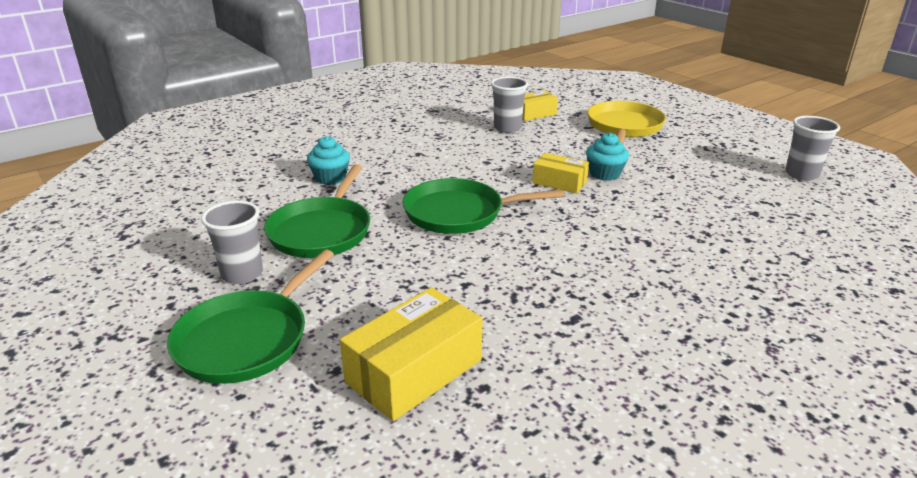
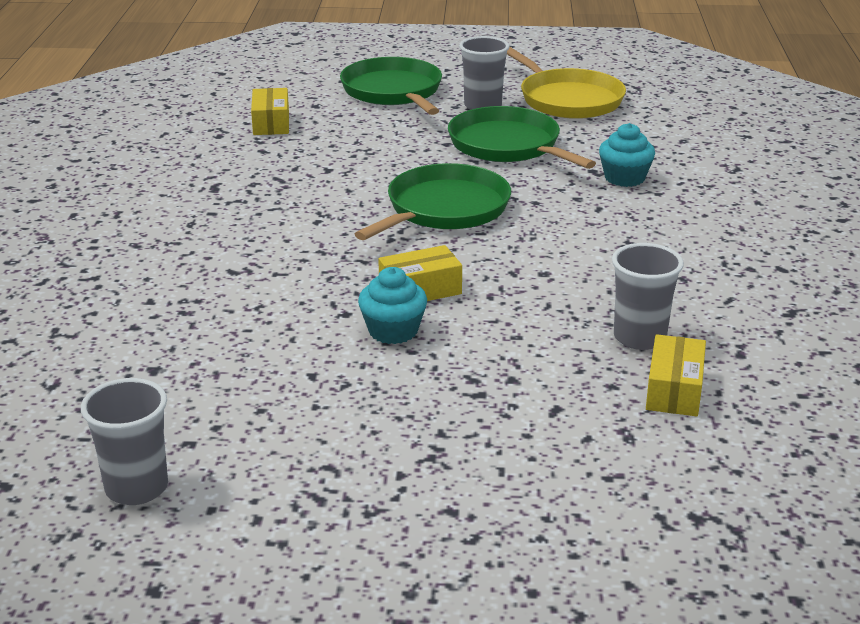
camera: 130 degrees right, 0 degrees up
yellow box [340,287,483,421] -> yellow box [251,88,289,135], size x0.60
yellow pan [587,101,666,144] -> yellow pan moved to [507,47,626,119]

